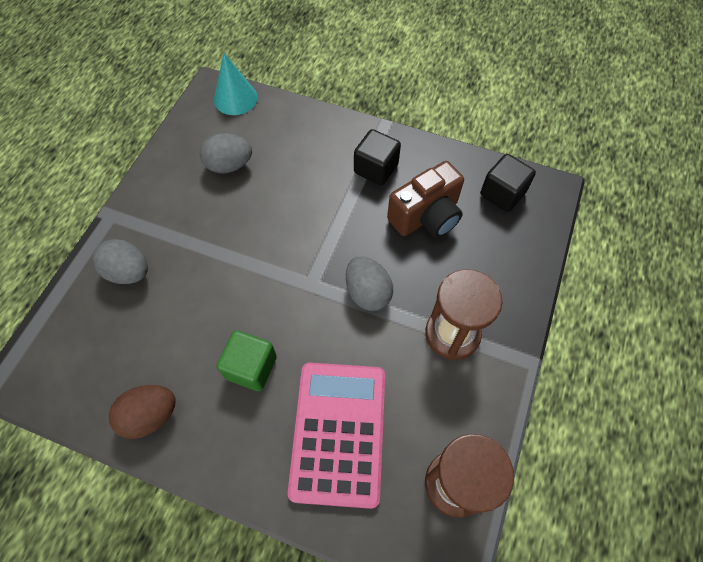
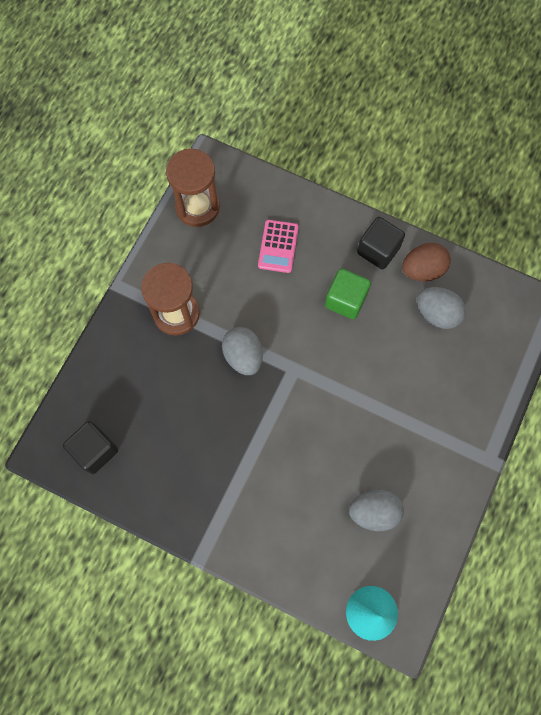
camera: 175 degrees left, 10 degrees up
grey egg [92,239,148,284] -> grey egg moved to [417,287,466,329]
pink calculator [288,363,385,509] -> pink calculator [258,220,299,273], size x0.51
black cube [354,129,401,185] -> black cube moved to [357,217,405,269]
brown camera [387,161,464,238] -> none

